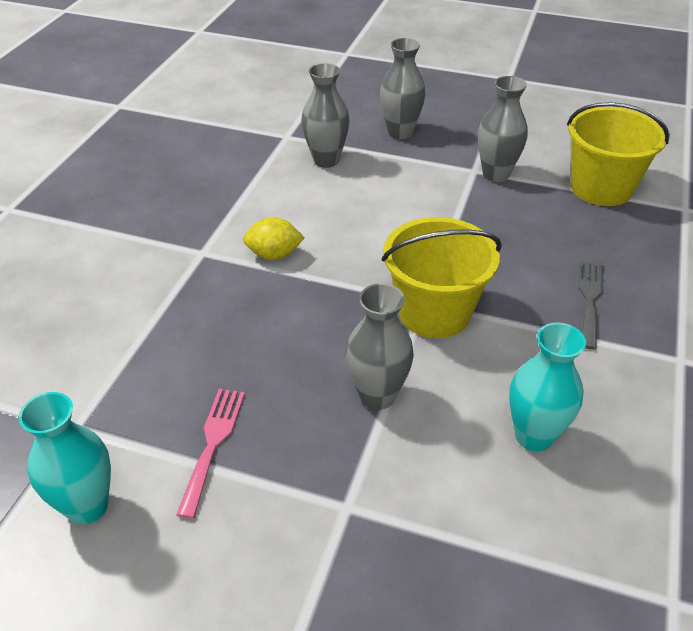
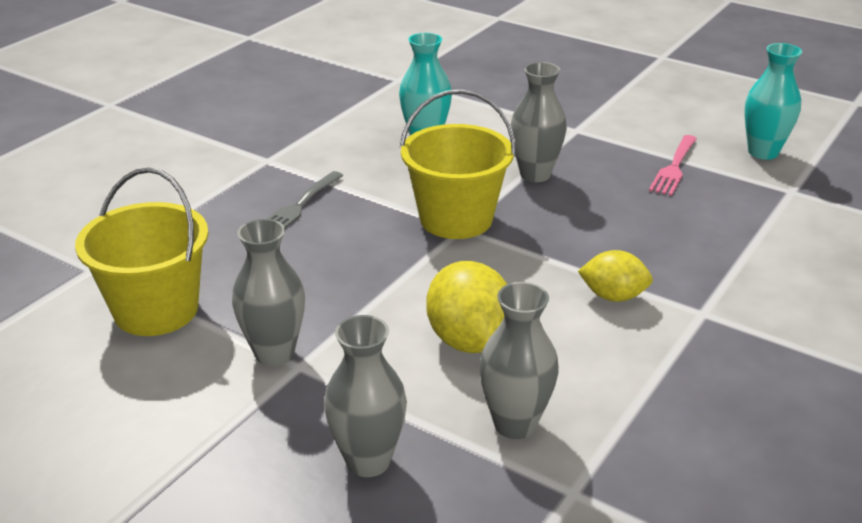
camera: 165 degrees left, 10 degrees down
none -> yellow lemon [426,261,507,353]

